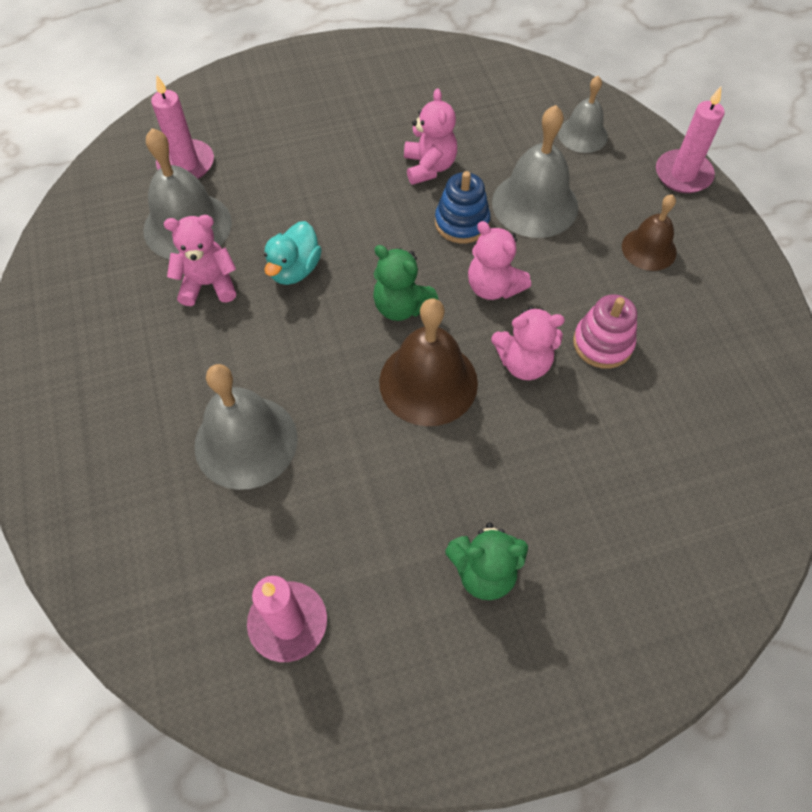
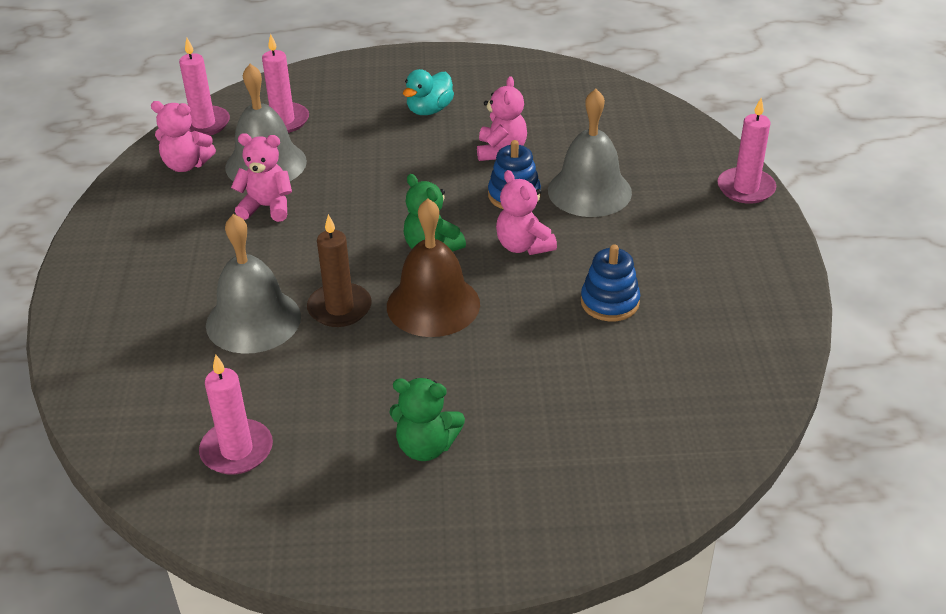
camera: 15 degrees right, 20 degrees down
turquoise duck [264,221,322,285] -> turquoise duck moved to [403,69,454,115]
pink teddy bear [491,306,565,380] -> pink teddy bear moved to [151,101,216,172]
grey bell [558,76,608,153] -> none
pink stacking toy [573,294,637,369] -> blue stacking toy [581,245,640,321]
brown bell [622,194,677,271] -> none
none -> pink candle [179,38,230,136]
none -> brown candle [307,214,372,327]

